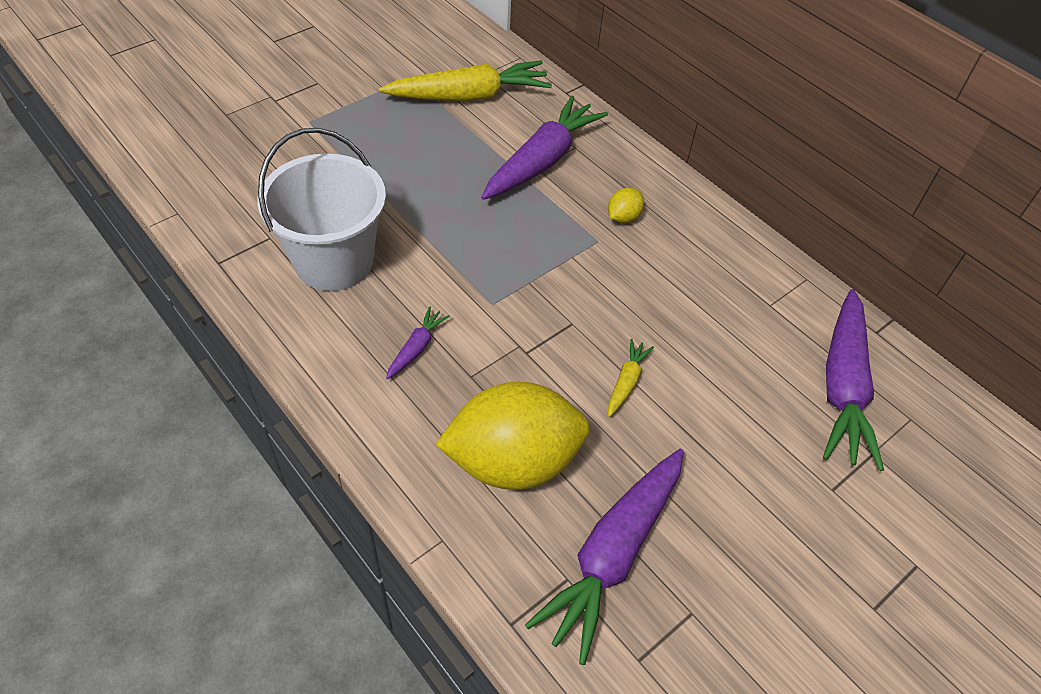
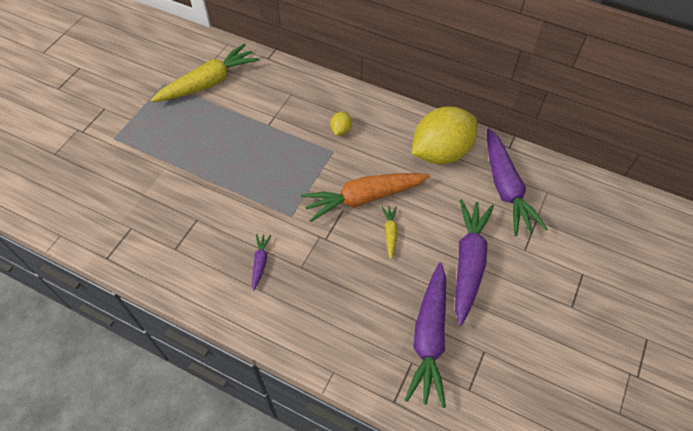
camera: 20 degrees left, 5 degrees up
white bucket [257,128,386,291] -> none
yellow lemon [435,381,590,490] -> yellow lemon moved to [411,107,478,164]
purple carrot [481,96,608,200] -> purple carrot moved to [455,199,494,326]
none -> orange carrot [301,173,430,222]

